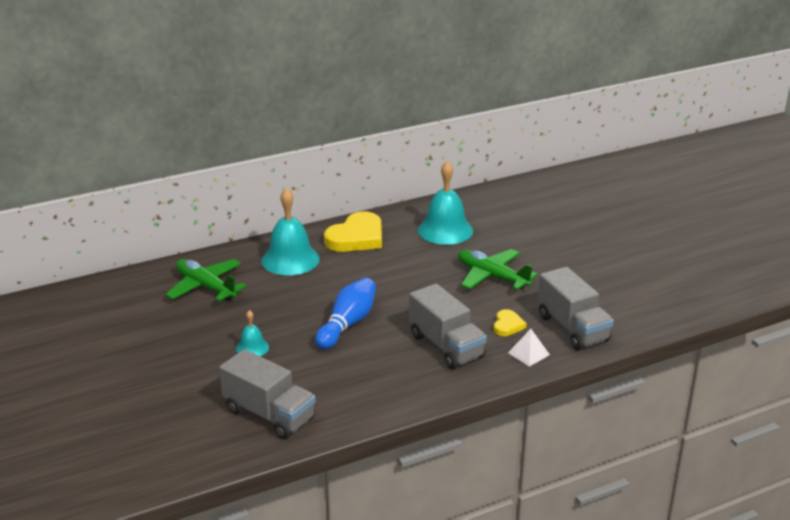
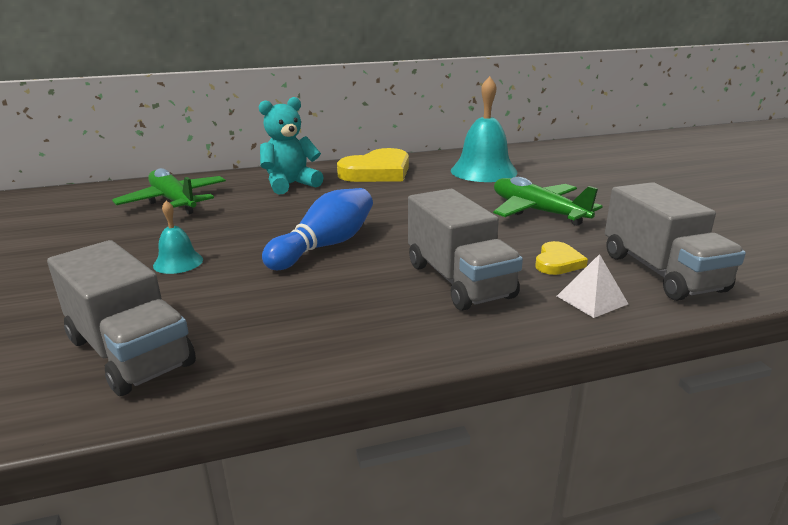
camera: 10 degrees right, 5 degrees down
turquoise bell [261,188,320,275] -> turquoise teddy bear [259,97,324,194]

